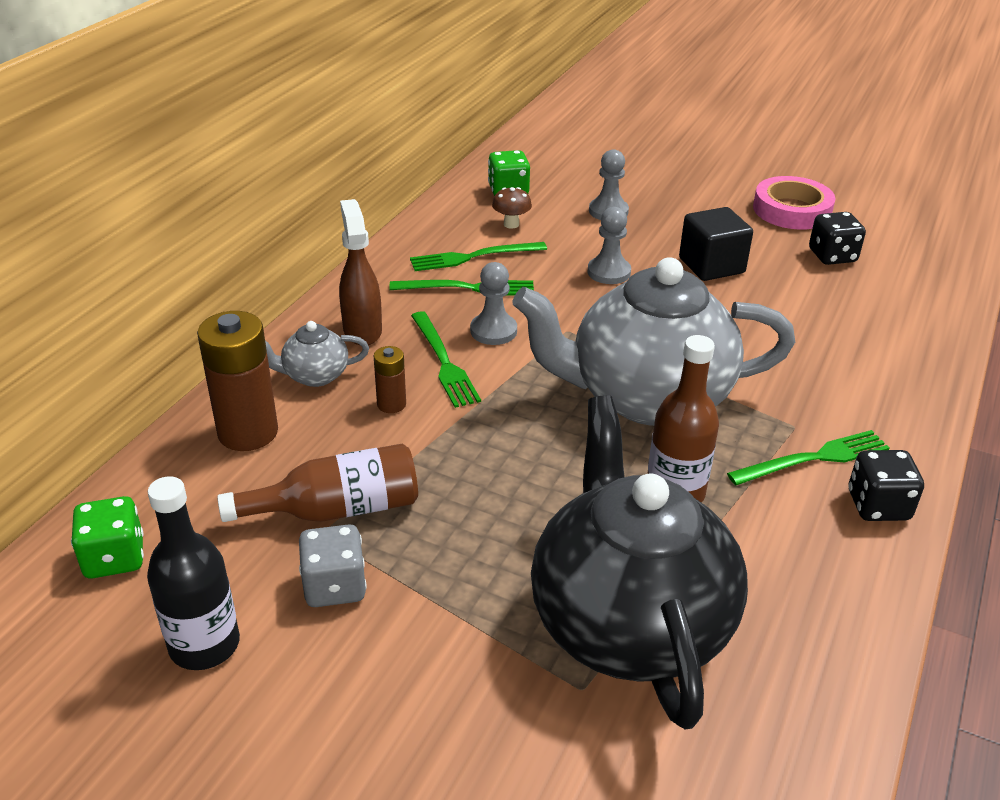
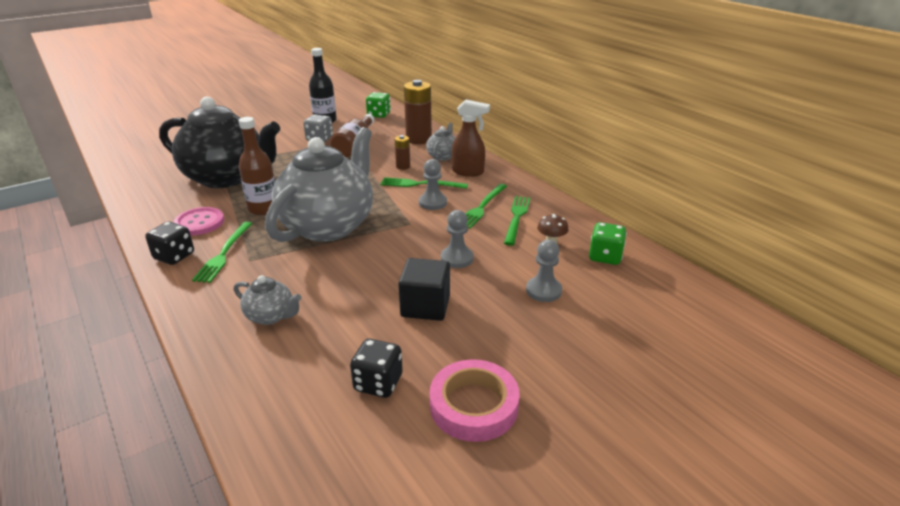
camera: 120 degrees right, 5 degrees down
none -> pink button [173,207,224,235]
none -> grey teapot [234,275,302,325]

